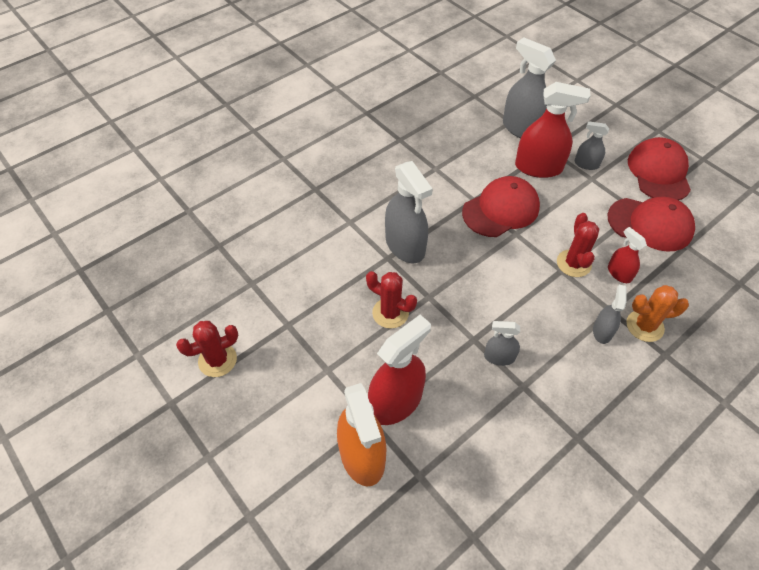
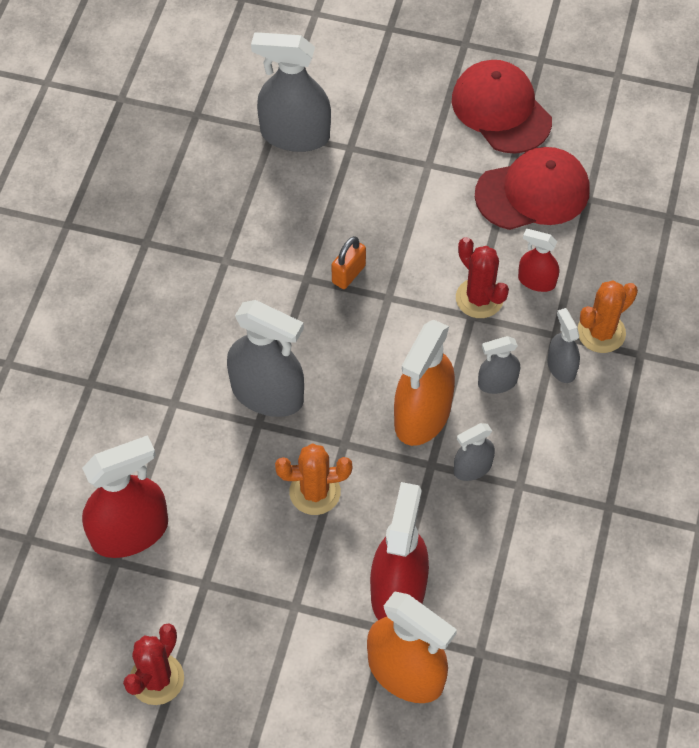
camera: 35 degrees left, 5 degrees up
red cactus [366,271,417,329] -> orange cactus [275,443,352,515]
red cap [462,176,540,237] -> orange padlock [332,236,366,289]
red spray bottle [515,82,590,178] -> red spray bottle moved to [82,435,168,558]
grey spray bottle [575,121,609,170] -> grey spray bottle moved to [478,336,520,394]
none -> orange spray bottle [394,320,455,446]

